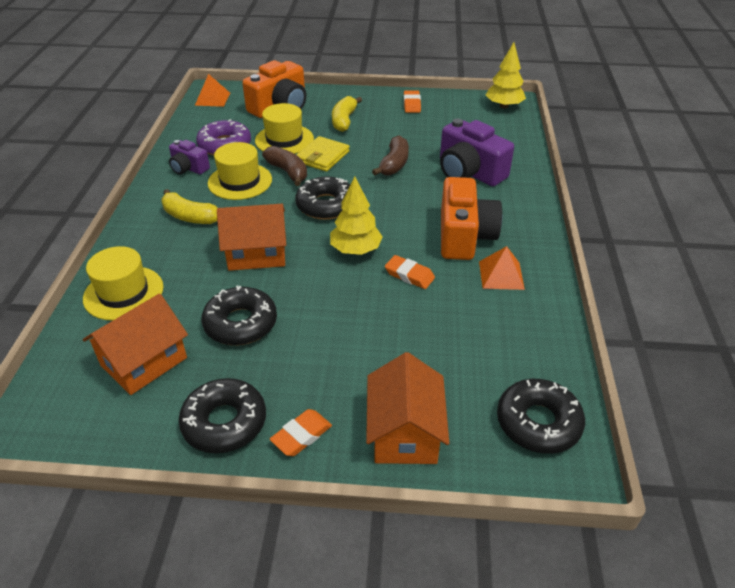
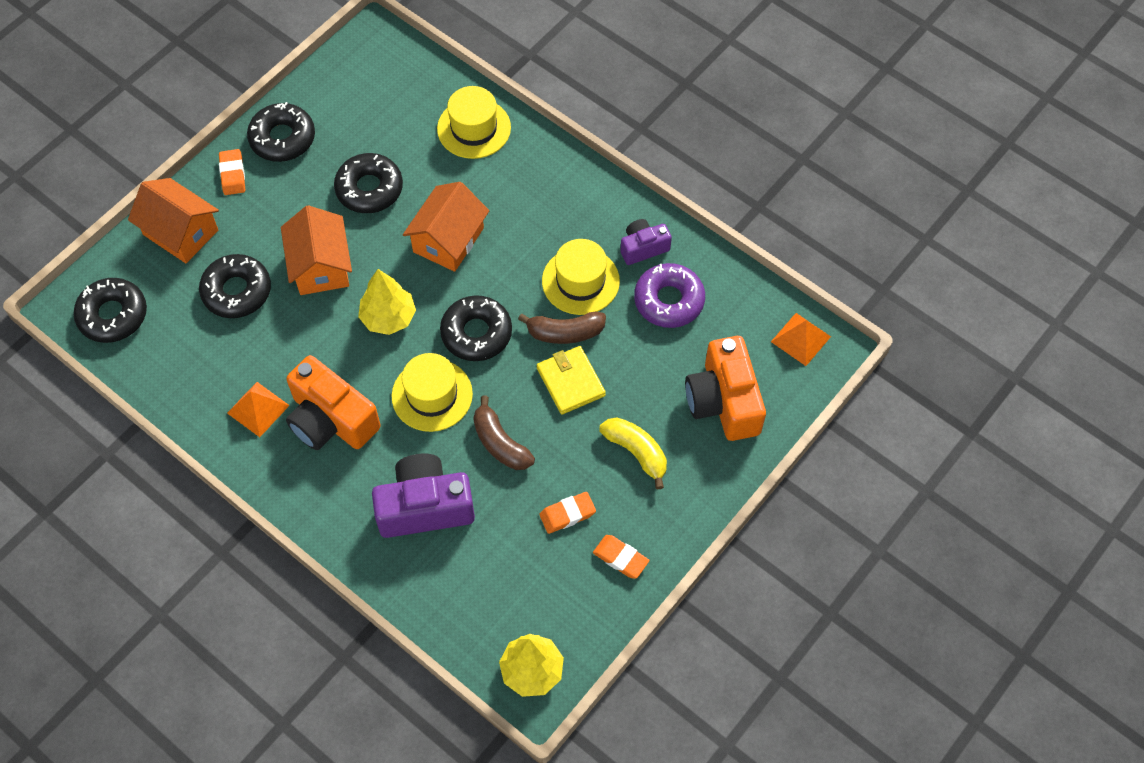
camera: 125 degrees right, 20 degrees up
orange house [83,293,188,395] -> orange house moved to [281,205,352,295]
yellow banana [162,189,218,224] -> none
yellow hat [255,103,314,154] -> yellow hat moved to [391,353,473,432]
orange eraser [385,255,435,289] -> orange eraser moved to [539,492,596,534]
none -> black donut [199,254,271,318]

